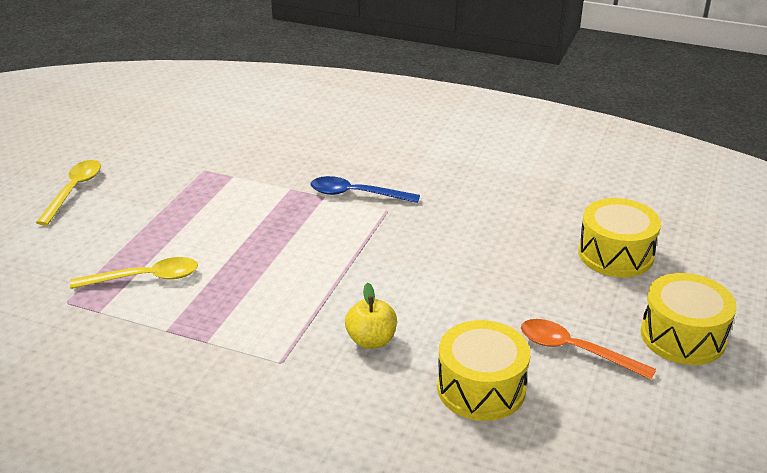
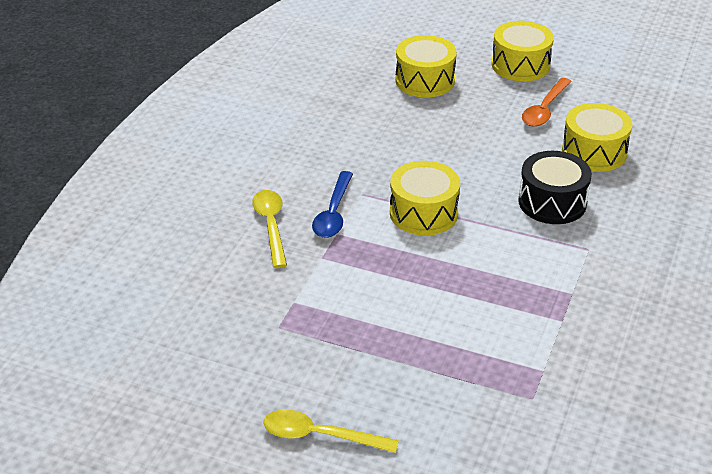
camera: 90 degrees left, 5 degrees up
yellow spoon [70,257,198,289] -> yellow spoon moved to [252,190,287,268]
yellow apple [345,283,397,349] -> black drum [519,151,592,224]
none -> yellow drum [390,161,460,236]

